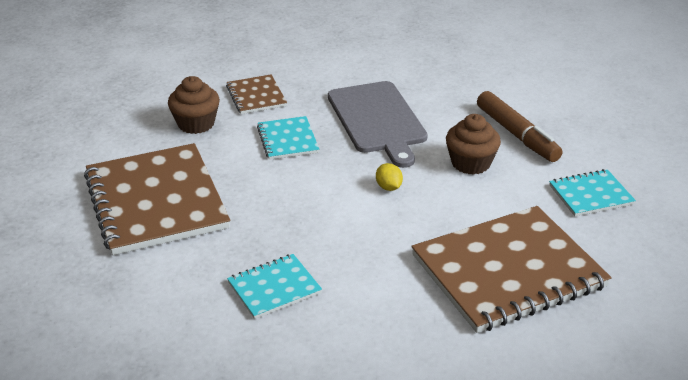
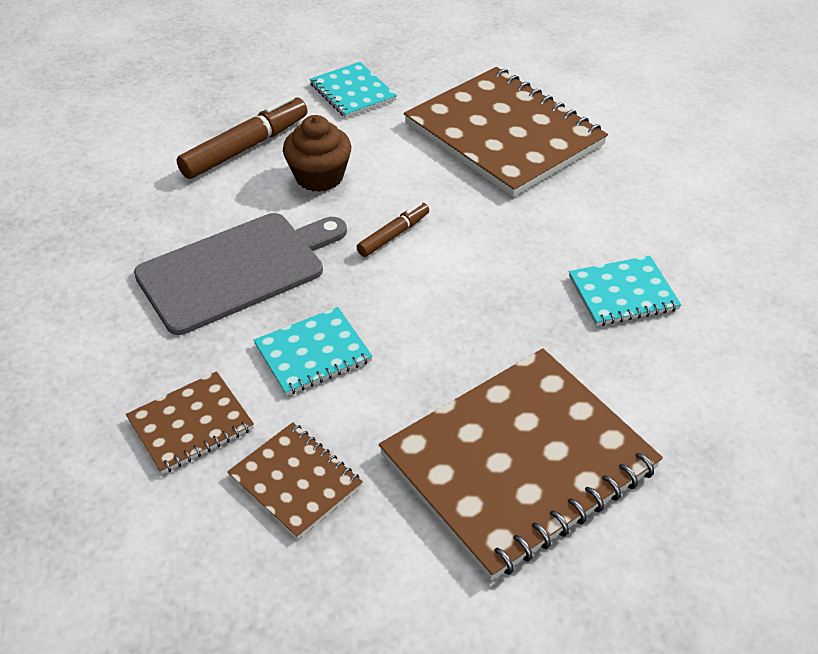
camera: 105 degrees left, 10 degrees up
brown cupcake [168,76,220,134] -> brown notebook [227,422,363,539]
turquoise notebook [227,254,322,319] -> turquoise notebook turned 60 degrees counterclockwise [569,256,681,326]
yellow lemon [376,163,403,191] -> brown marker [357,202,429,257]

